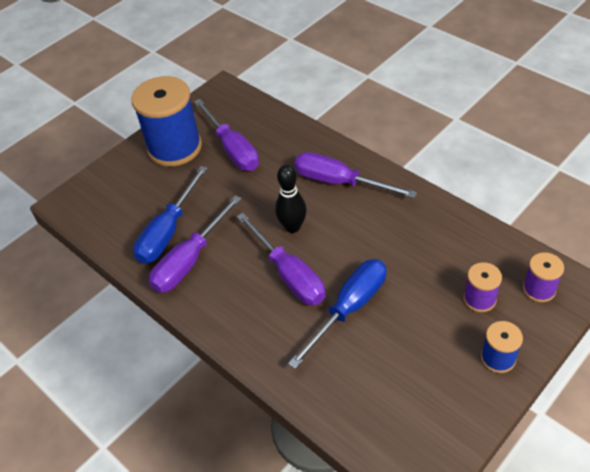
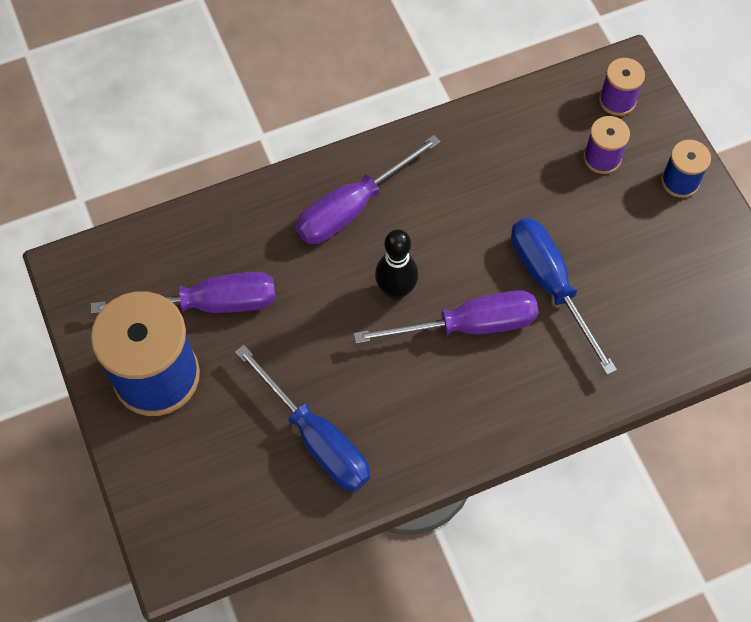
camera: 70 degrees left, 15 degrees up
purple screwdriver [149,195,242,293] -> none

